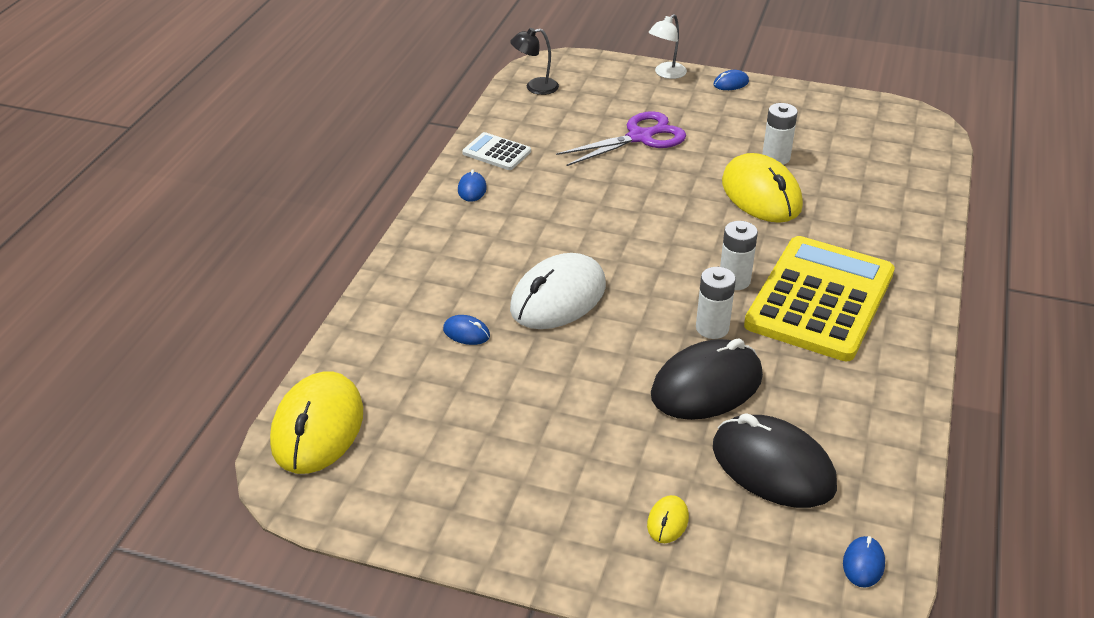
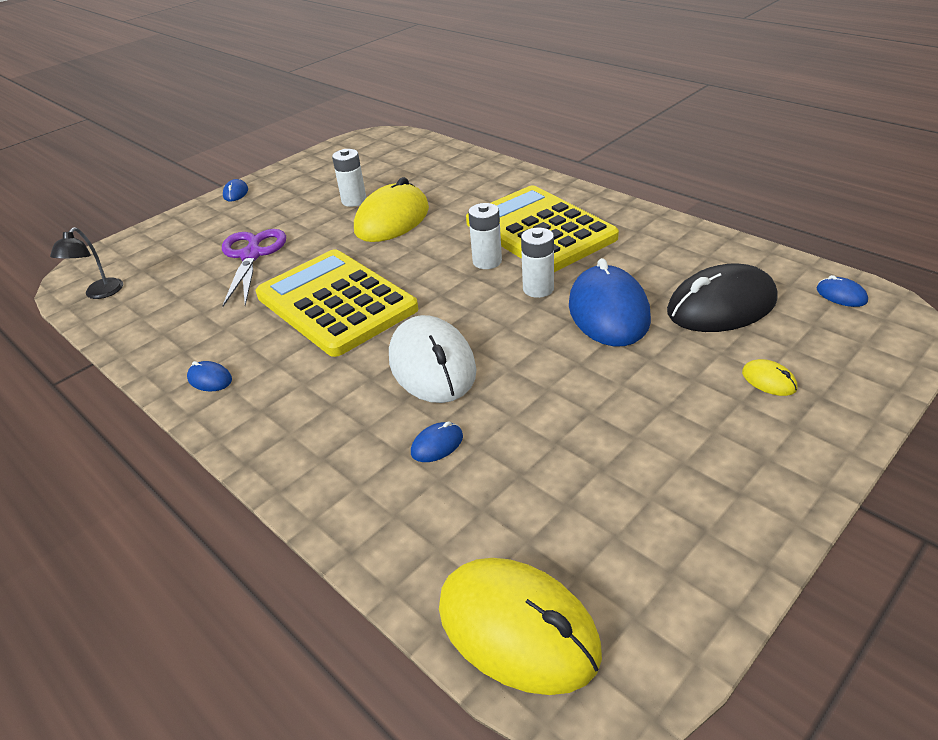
camera: 60 degrees left, 0 degrees up
white calculator [462,132,531,170] -> none
white lamp [649,14,687,79] -> none
black mouse [651,338,763,420] -> blue mouse [569,258,651,346]
yellow mouse [722,153,803,223] -> yellow mouse turned 60 degrees counterclockwise [354,177,429,242]
none -> yellow calculator [256,249,418,357]

